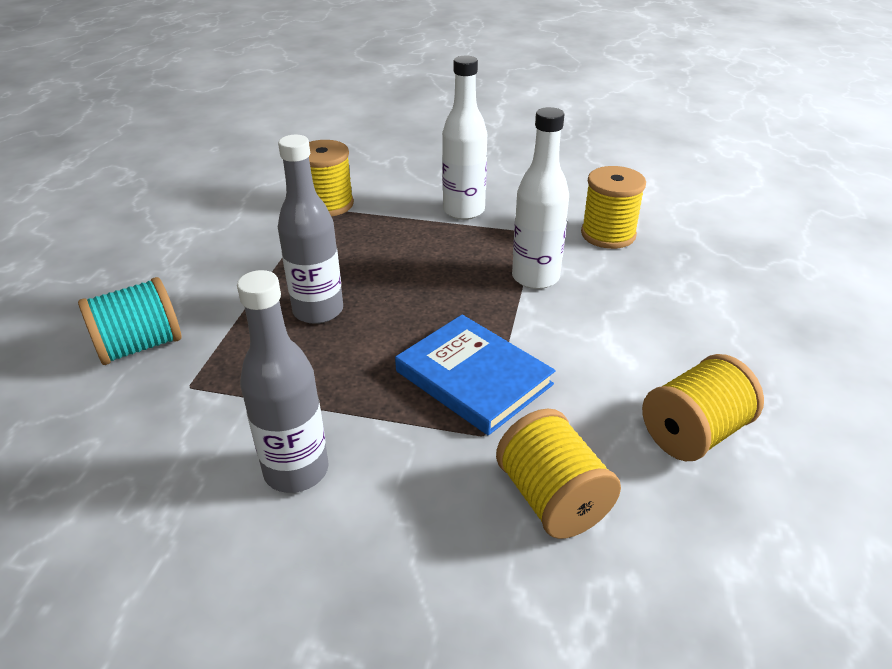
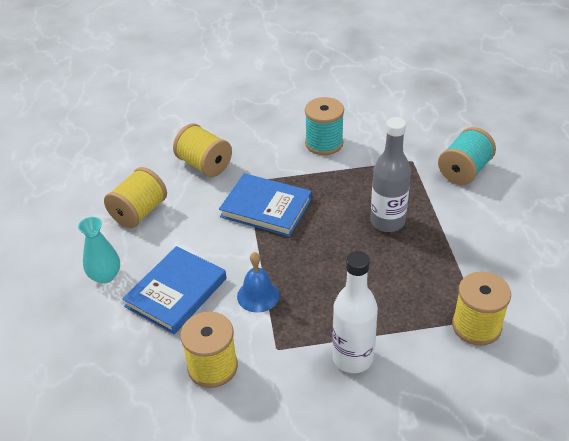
camera: 160 degrees right, 5 degrees up
grey bottle [237,270,329,493] -> turquoise spool [305,97,344,155]
white bottle [512,107,569,289] -> blue bell [237,252,280,313]
none -> turquoise vase [78,217,120,284]
none -> blue book [122,246,226,334]

